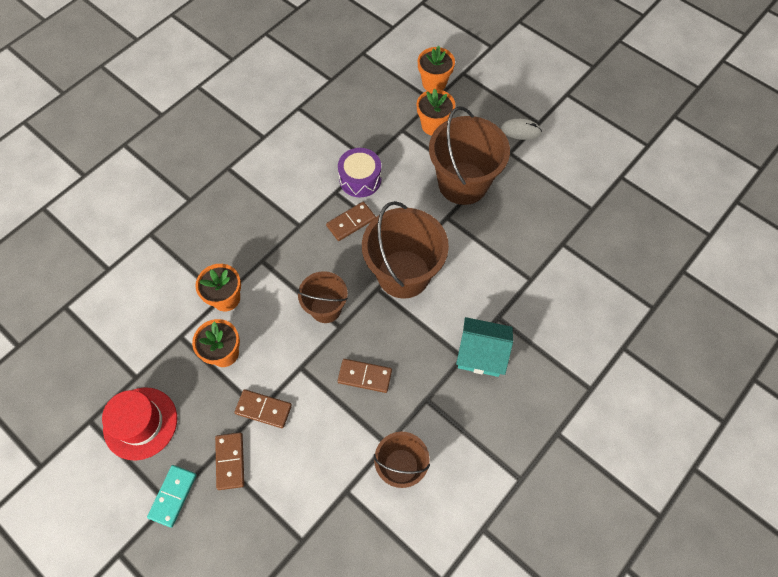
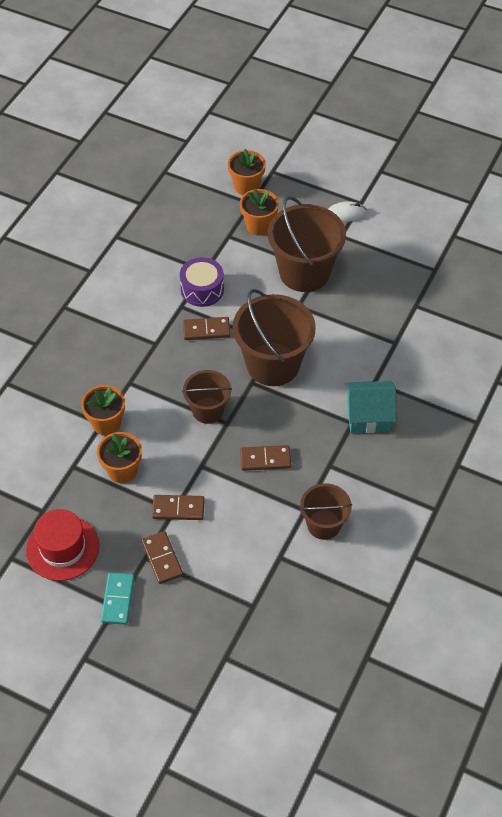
camera: 15 degrees left, 10 degrees down
brown domino [326,201,376,241] -> brown domino turned 45 degrees clockwise [183,317,231,340]

